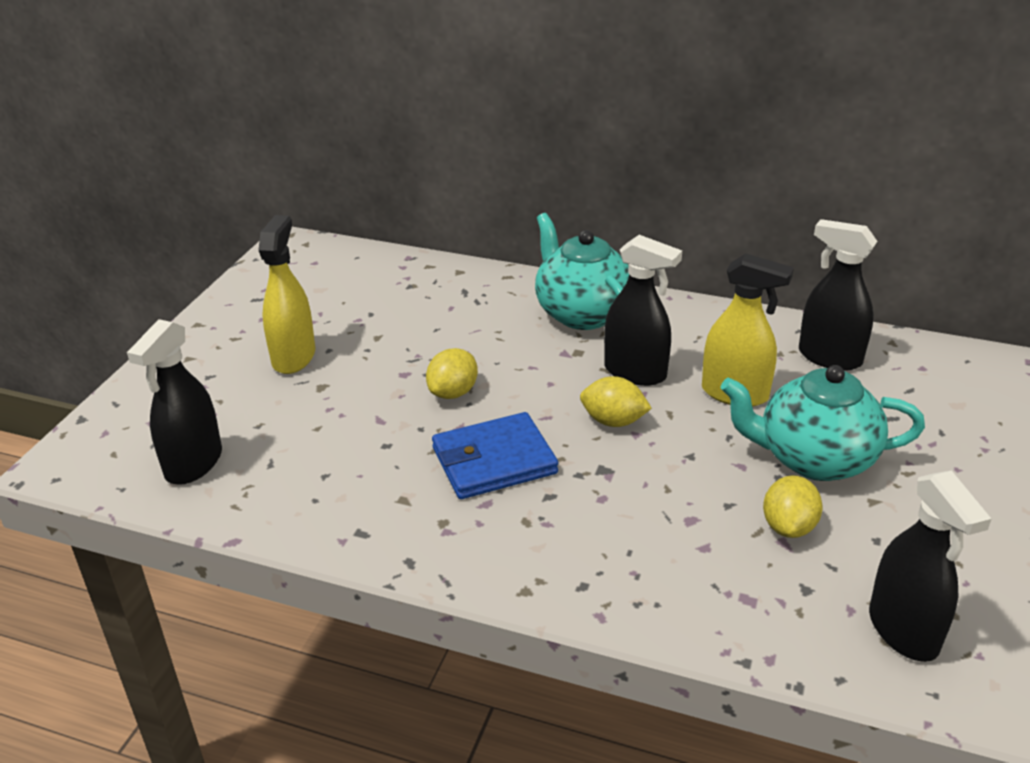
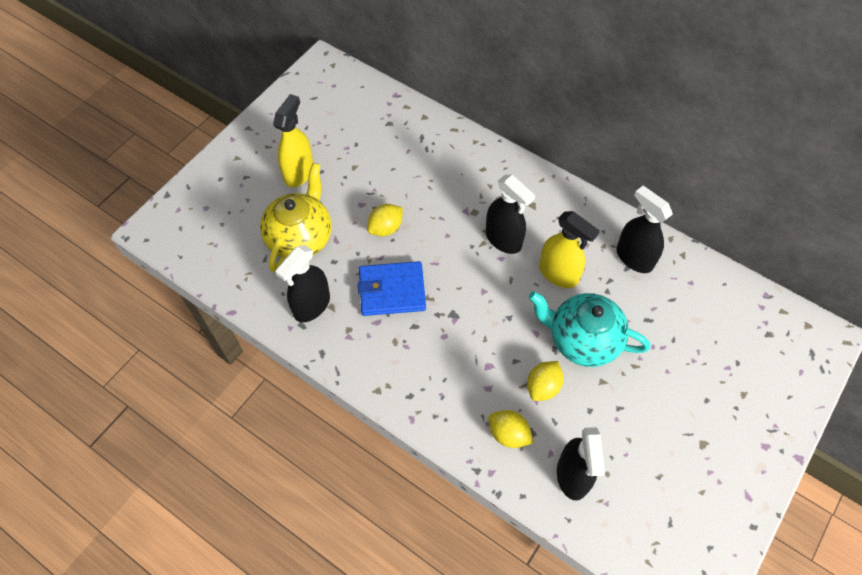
camera: 15 degrees right, 25 degrees up
black spray bottle [127,319,222,485] -> black spray bottle moved to [275,245,330,322]
turquoise teapot [535,213,629,330] -> none
yellow lemon [580,376,652,427] -> yellow lemon moved to [488,410,533,448]
none -> yellow teapot [260,163,332,273]

